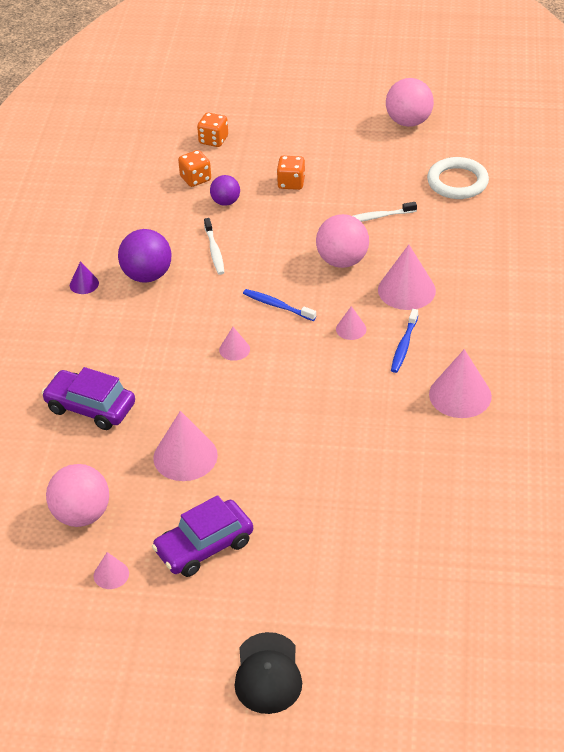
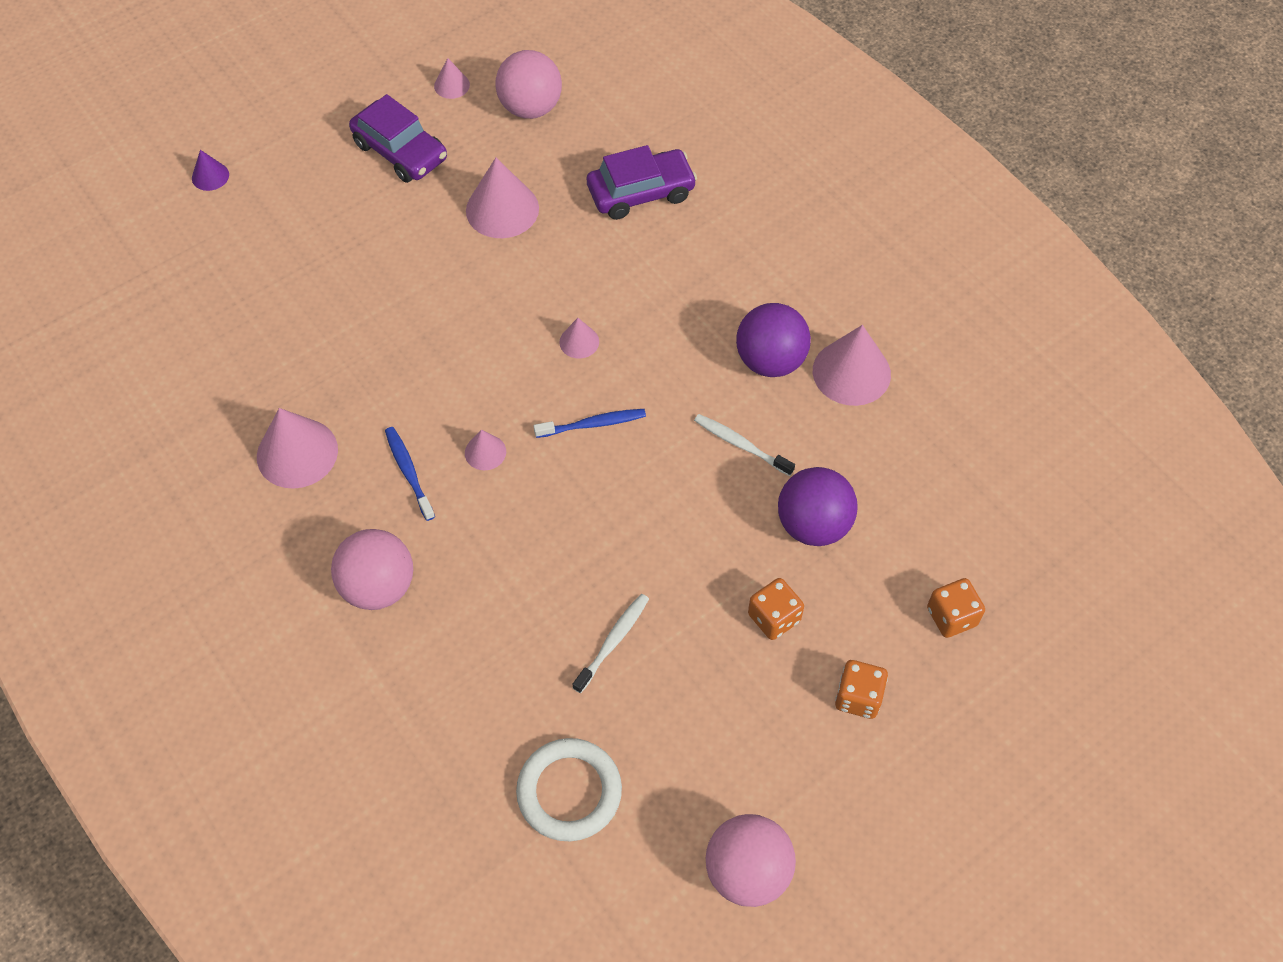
camera: 135 degrees right, 15 degrees up
purple cone [70,261,99,294] -> purple cone moved to [192,150,229,191]
purple car [152,495,253,577] -> purple car turned 120 degrees clockwise [349,94,447,183]
orange dice [178,150,211,187] -> orange dice moved to [835,660,888,719]
purple ball [210,175,240,206] -> purple ball [778,467,858,546], size x1.66
black cap [234,632,302,714] -> none
pink ball [316,214,369,268] -> pink ball moved to [331,529,413,610]
pink cone [378,245,436,310] -> pink cone moved to [813,325,891,406]

